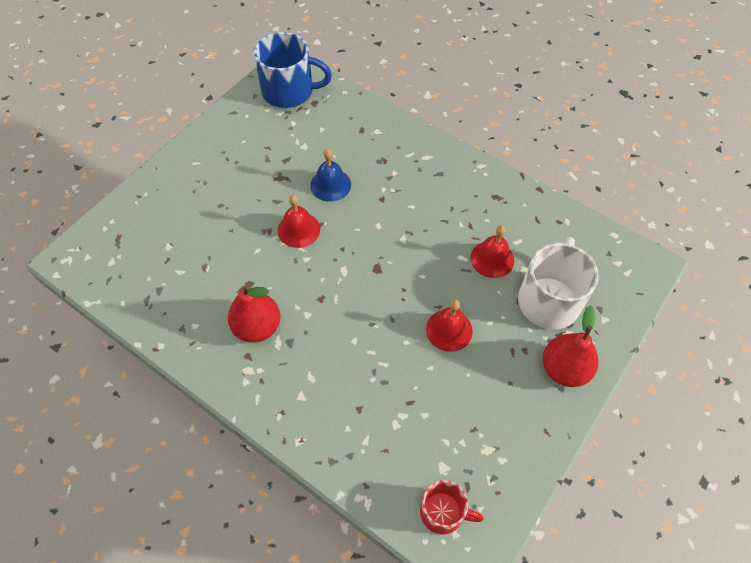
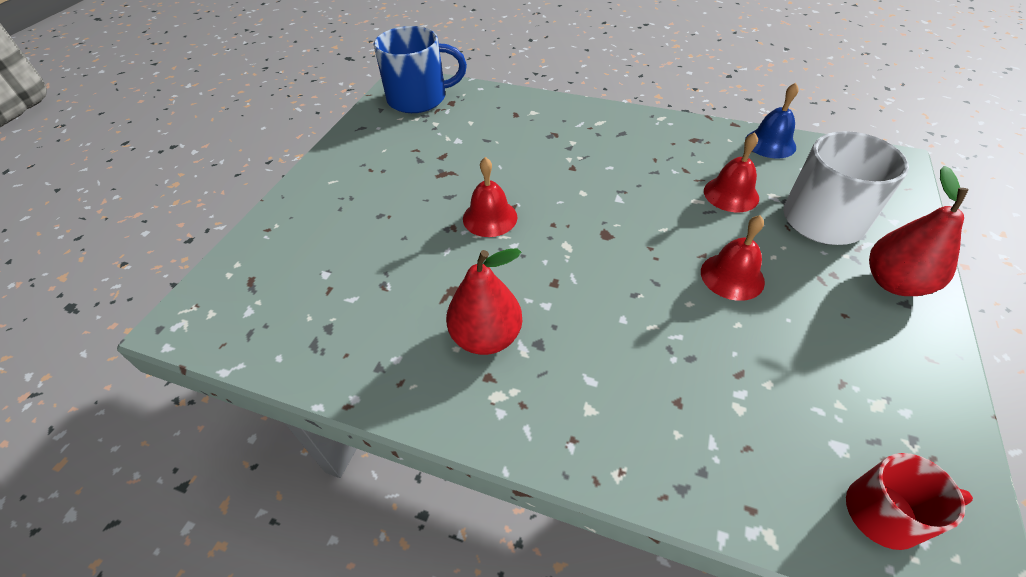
camera: 15 degrees left, 10 degrees down
blue bell [310,148,351,202] -> blue bell moved to [745,83,799,159]

